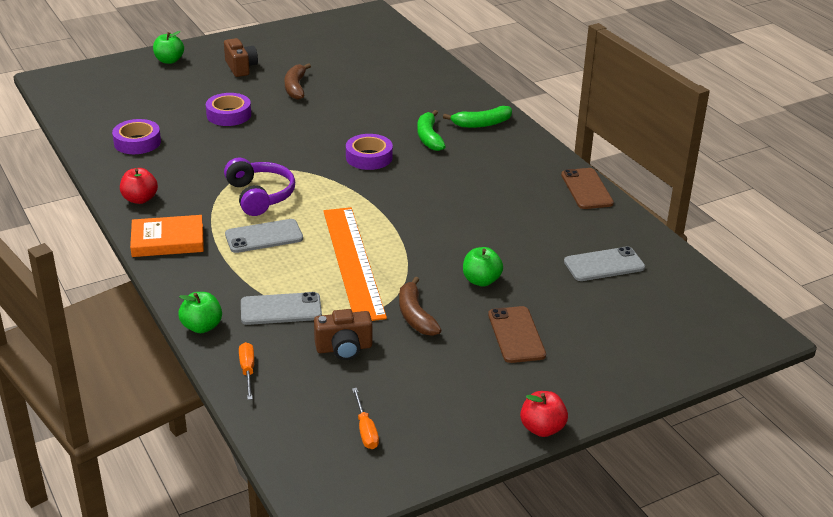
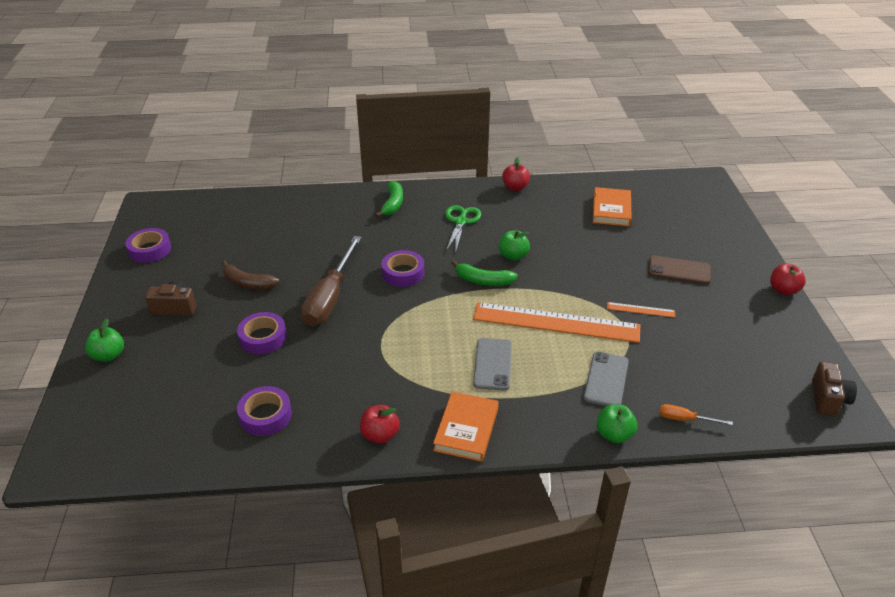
camera: 65 degrees left, 5 degrees up
purple headphones [224,158,295,216] -> none
brown camera [314,309,372,360] -> brown camera moved to [812,361,857,416]
orange screwdriver [352,388,379,449] -> none
brown banana [399,277,441,336] -> orange ruler [607,302,675,318]
green banana [417,110,446,151] -> green banana moved to [451,260,518,286]
green apple [463,247,503,286] -> green apple moved to [499,230,530,261]
brown phone [561,168,614,209] -> red apple [502,157,530,191]
grey phone [564,246,645,281] -> orange book [593,187,632,227]
none -> purple tape [126,228,171,263]
none -> brown screwdriver [301,236,361,326]
none -> green scissors [445,205,481,251]

